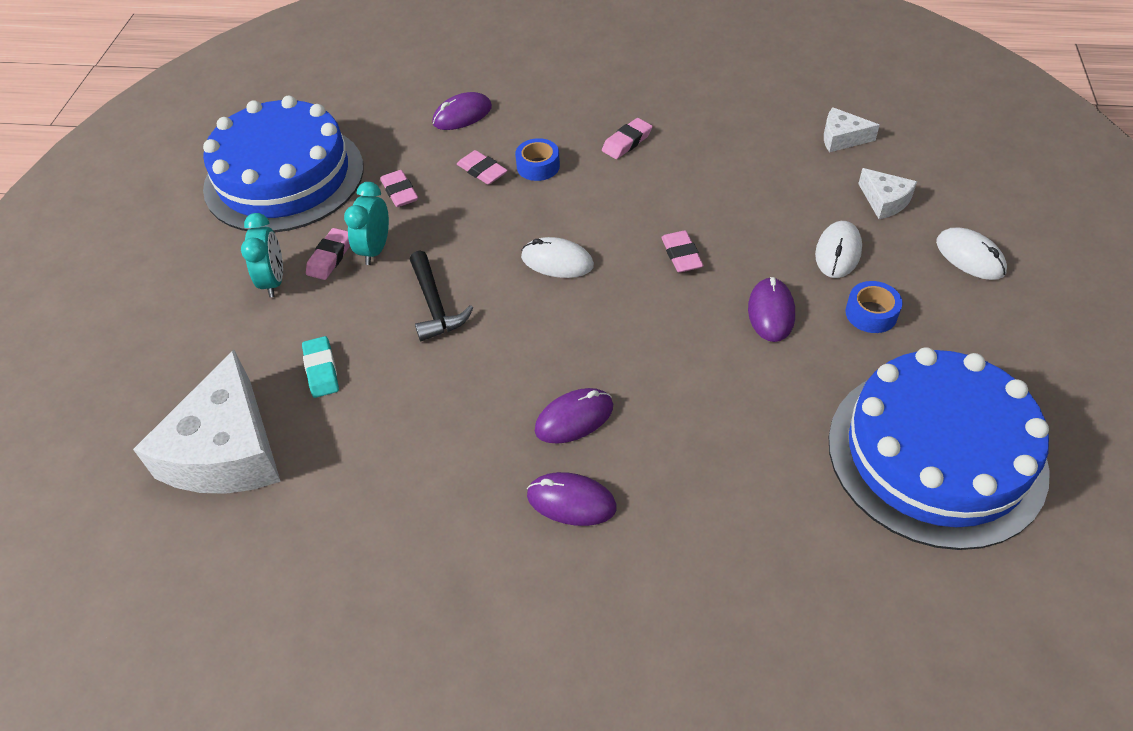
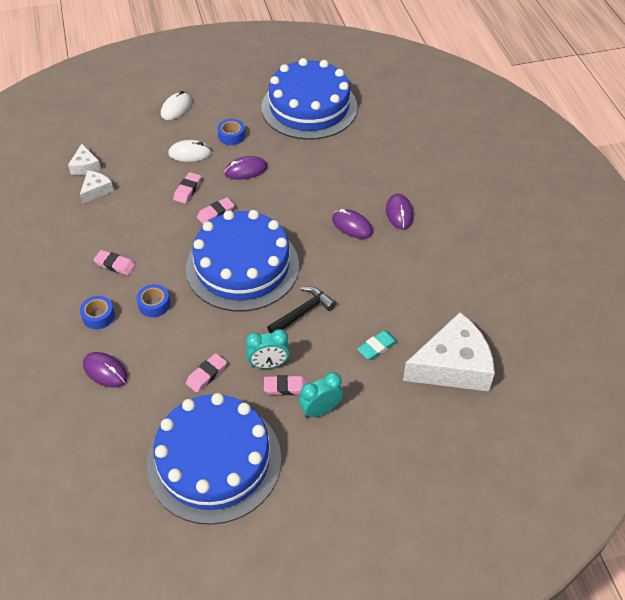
camera: 115 degrees left, 0 degrees up
pink eraser [457,150,508,185] -> pink eraser moved to [173,172,201,204]
white mouse [521,237,594,278] -> blue cake [186,210,299,311]
white cheese [858,168,917,219] -> white cheese moved to [80,171,114,203]
none -> blue tape [80,296,115,329]

